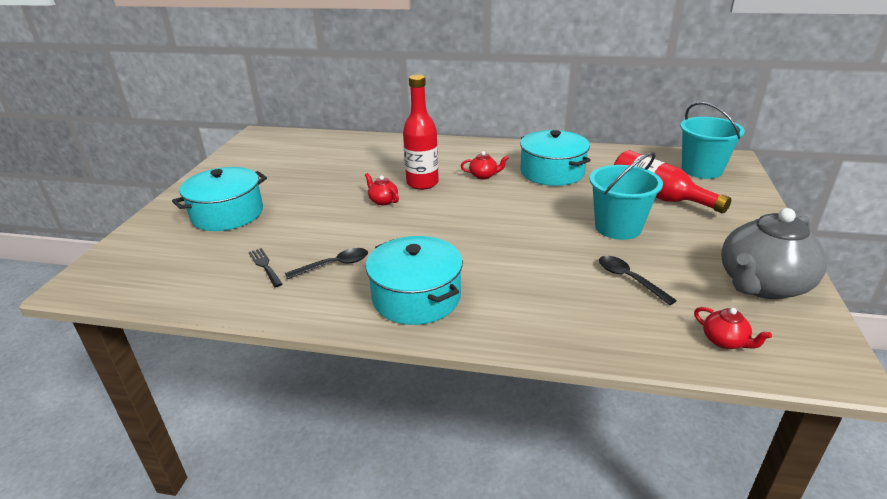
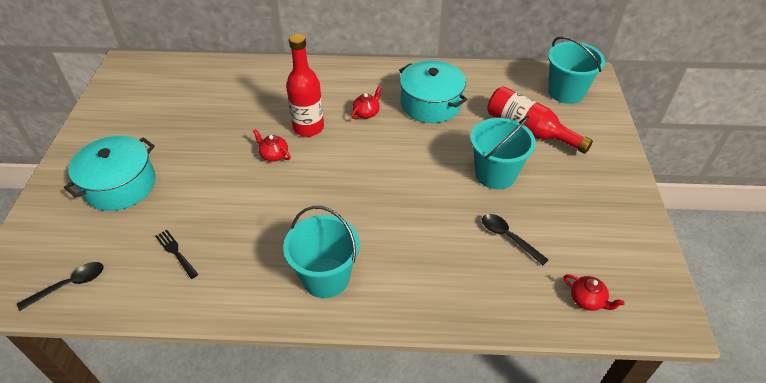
camera: 10 degrees left, 15 degrees up
black spoon [285,248,368,279] -> black spoon moved to [17,262,103,311]
turquoise pot [366,236,463,325] -> turquoise bucket [283,206,360,298]
red teapot [461,151,508,179] -> red teapot turned 45 degrees counterclockwise [351,86,382,119]
grey teapot [721,208,827,299] -> none

